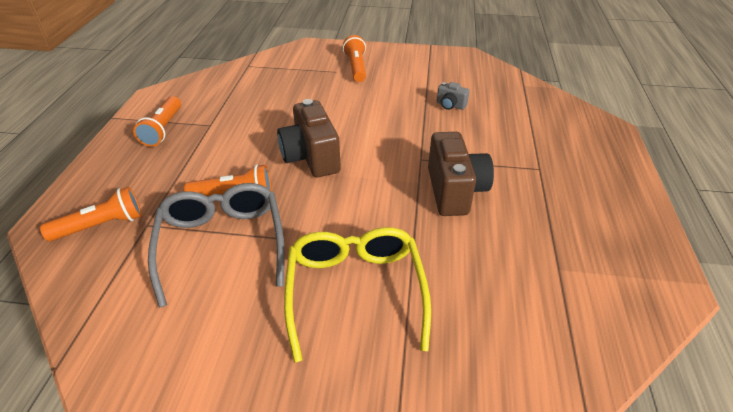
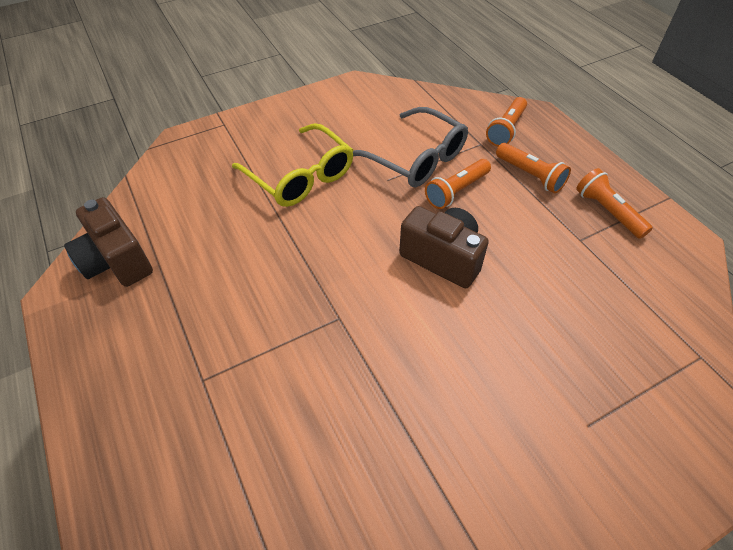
camera: 145 degrees right, 10 degrees up
orange flashlight [343,35,366,82] -> orange flashlight moved to [496,143,571,193]
brown camera [428,132,494,216] -> brown camera moved to [64,197,153,287]
grey camera [437,82,470,110] -> none

